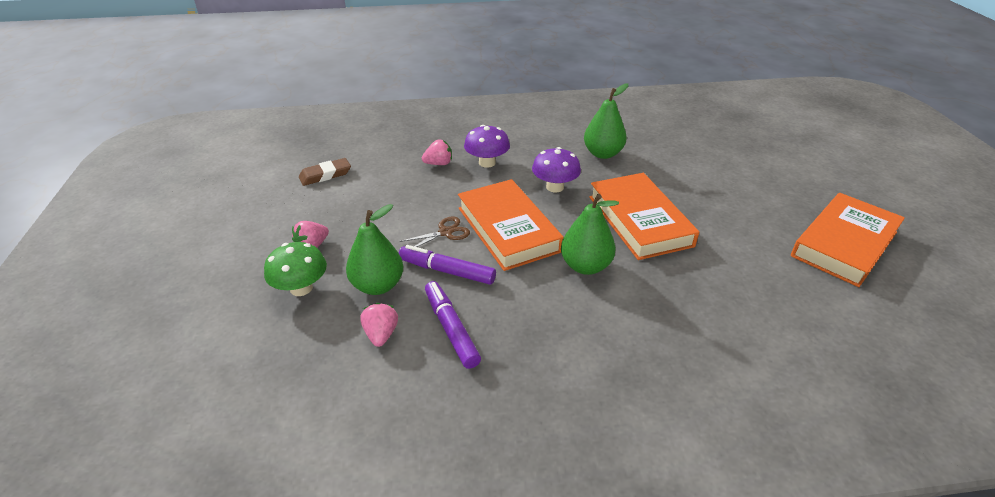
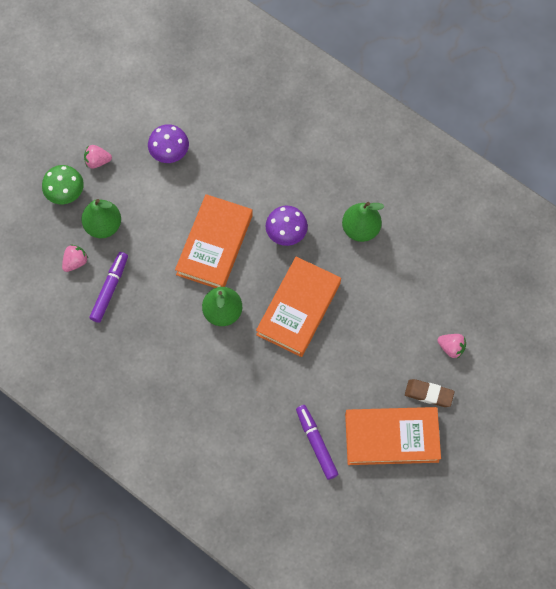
camera: 45 degrees right, 30 degrees up
brown eraser [299,158,351,186] -> brown eraser moved to [405,379,455,407]
brown scissors [399,216,470,247] -> none
purple marker [399,245,496,285] -> purple marker moved to [296,405,338,480]
pink strawberry [422,139,452,165] -> pink strawberry moved to [437,334,466,359]
purple mushroom [464,125,510,168] -> purple mushroom moved to [148,124,189,163]

